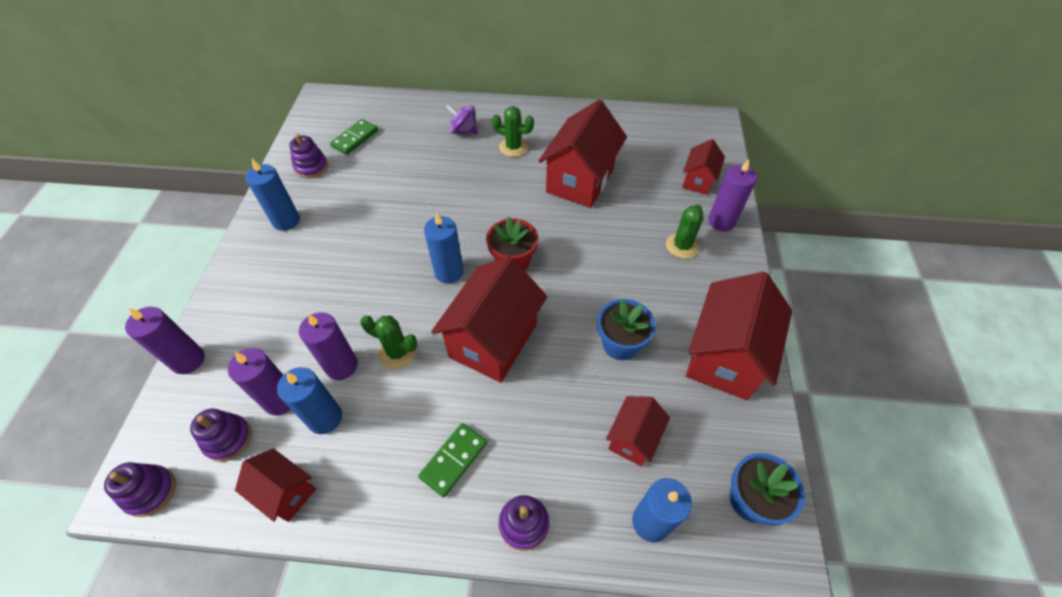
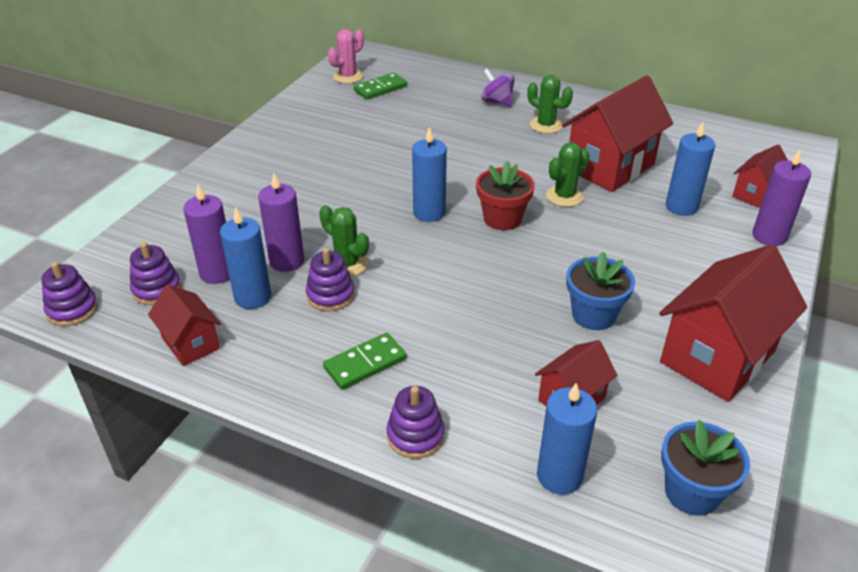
camera: 20 degrees right, 15 degrees down
purple candle [125,307,204,374] -> none
blue candle [246,159,300,231] -> blue candle moved to [666,122,715,216]
purple stacking toy [289,134,328,178] -> purple stacking toy moved to [306,248,355,311]
red house [431,256,547,383] -> none
green cactus [666,204,704,259] -> green cactus moved to [546,142,590,207]
none -> pink cactus [328,29,364,84]

